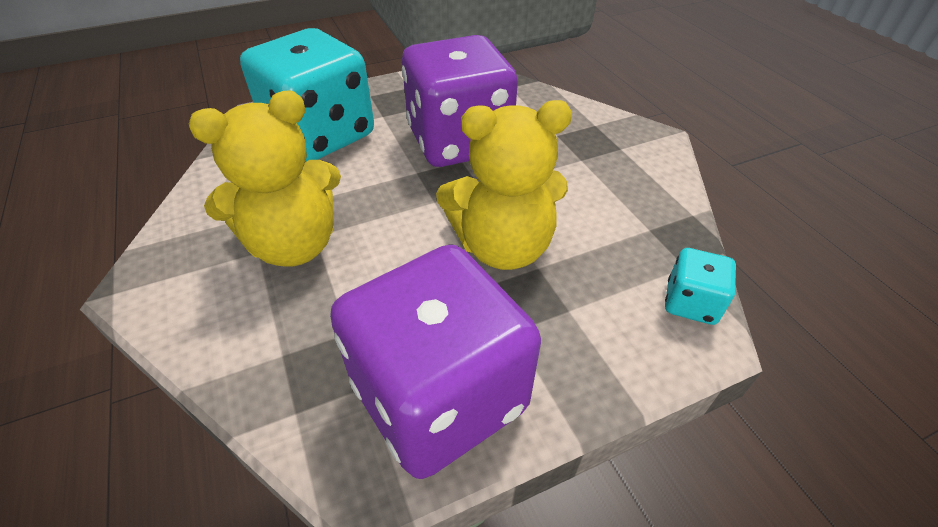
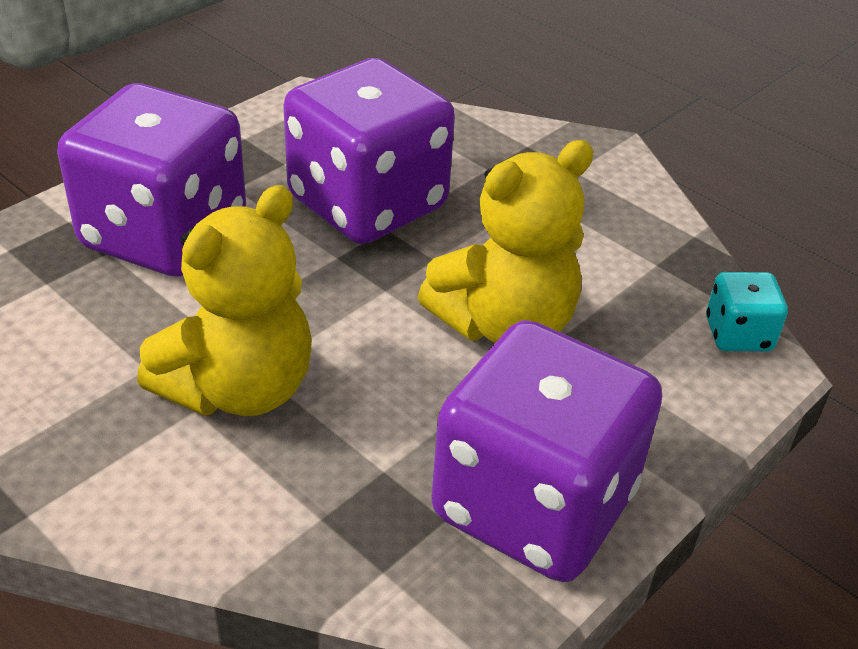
camera: 25 degrees left, 5 degrees down
turquoise dice [240,28,374,162] -> purple dice [57,83,246,277]

